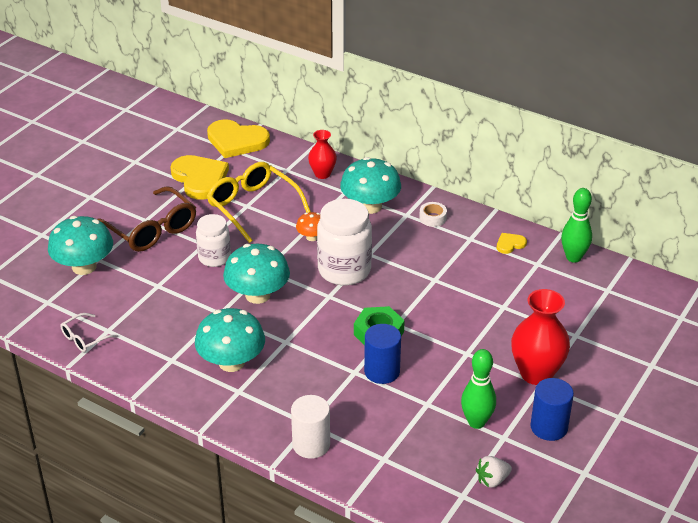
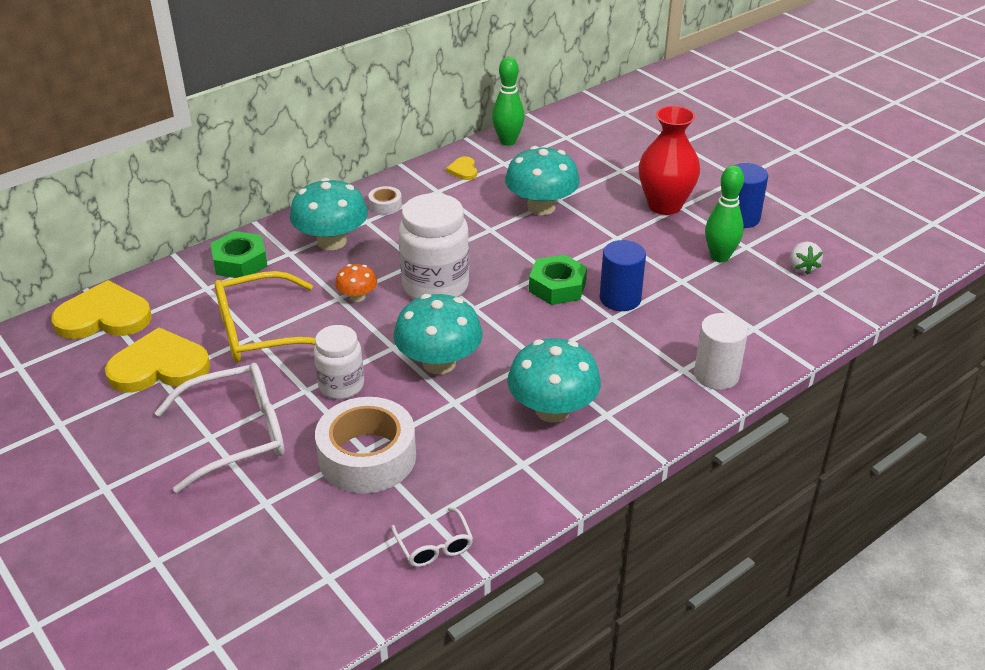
camera: 70 degrees left, 0 degrees up
turquoise mushroom [48,216,113,275] -> turquoise mushroom moved to [505,146,580,215]
brown glasses [97,186,196,252] -> white glasses [154,363,284,493]
yellow heart [207,119,270,158] -> yellow heart turned 135 degrees counterclockwise [51,280,152,339]
red vase [308,130,337,179] -> green nut [210,231,268,278]
none -> white tape [315,397,416,493]

